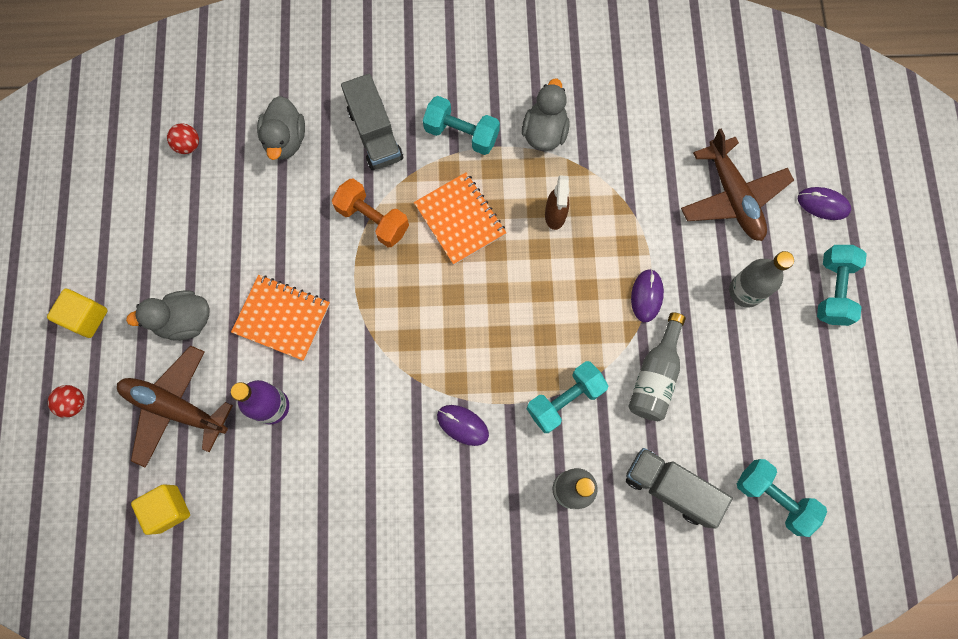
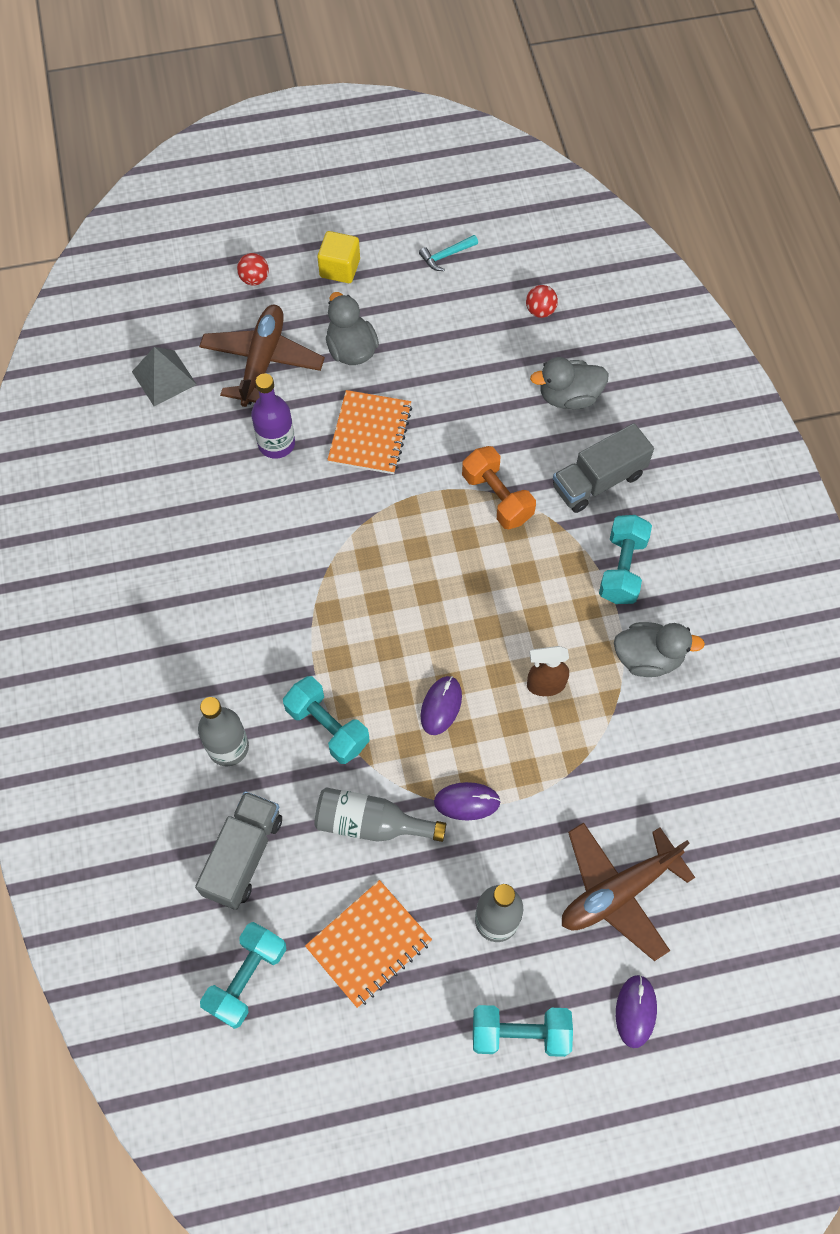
camera: 80 degrees right, 10 degrees down
yellow cube [131,484,190,535] -> grey pyramid [132,347,197,406]
orange dumbbell [332,178,409,247] -> orange dumbbell turned 60 degrees counterclockwise [462,446,536,529]
orange notebook [414,172,506,265] -> orange notebook moved to [305,880,432,1008]
purple mouse [437,405,489,446] -> purple mouse moved to [421,676,462,735]
none -> turquoise hammer [419,235,478,271]

